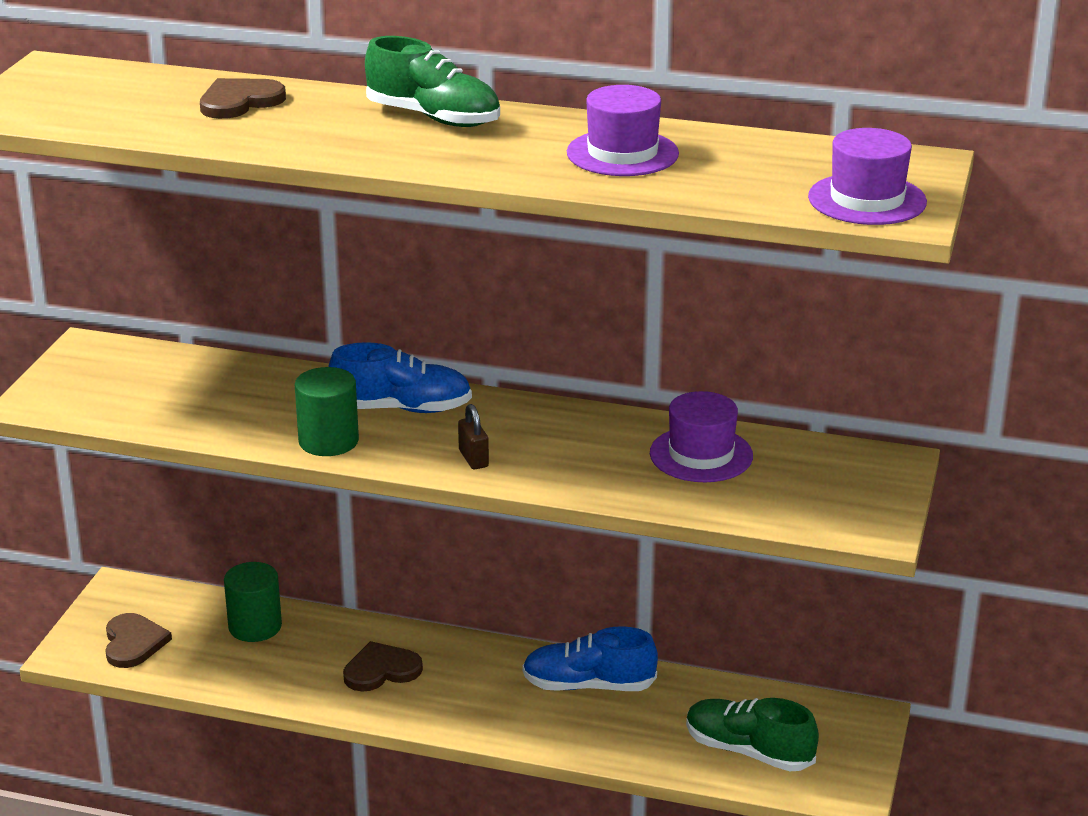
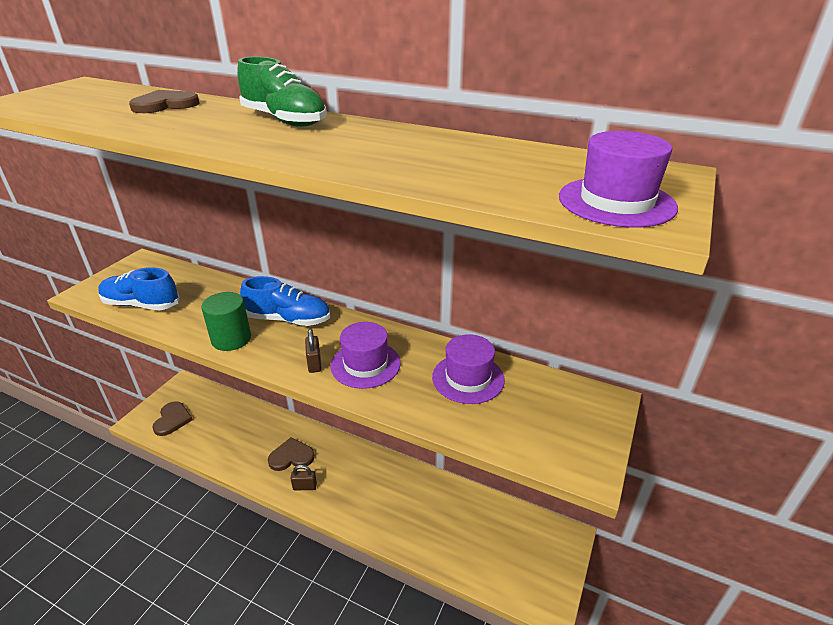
camera: 10 degrees right, 5 degrees up
green cylinder [224,562,282,642] -> none
blue shoe [522,626,658,691] -> blue shoe moved to [98,267,179,310]
purple hat [567,85,679,176] -> purple hat moved to [330,322,401,389]
green shoe [686,698,819,771] -> none
none -> brown padlock [290,465,317,490]

